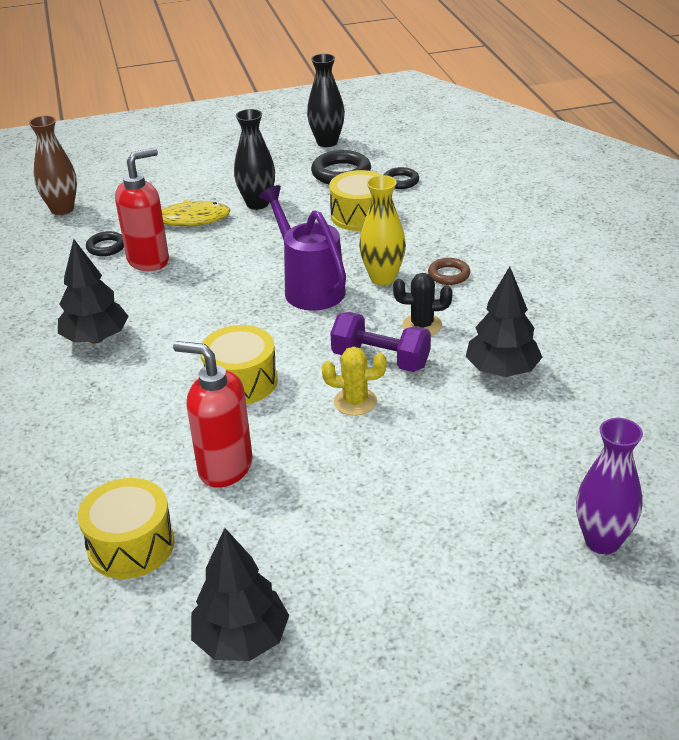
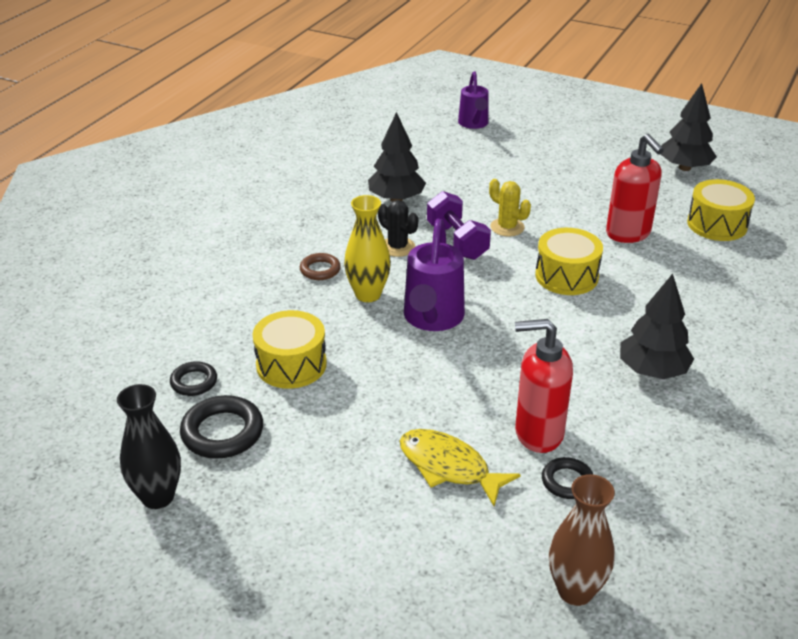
camera: 140 degrees left, 0 degrees up
black vase [234,109,275,210] -> none
purple vase [576,418,643,554] -> purple watering can [458,71,489,129]

